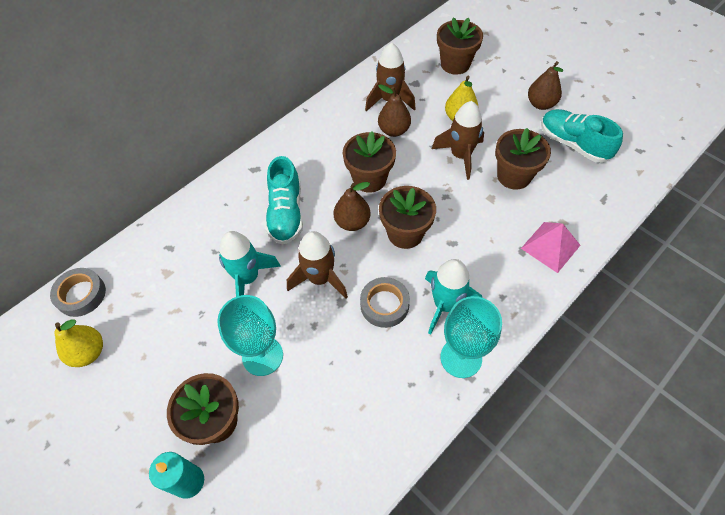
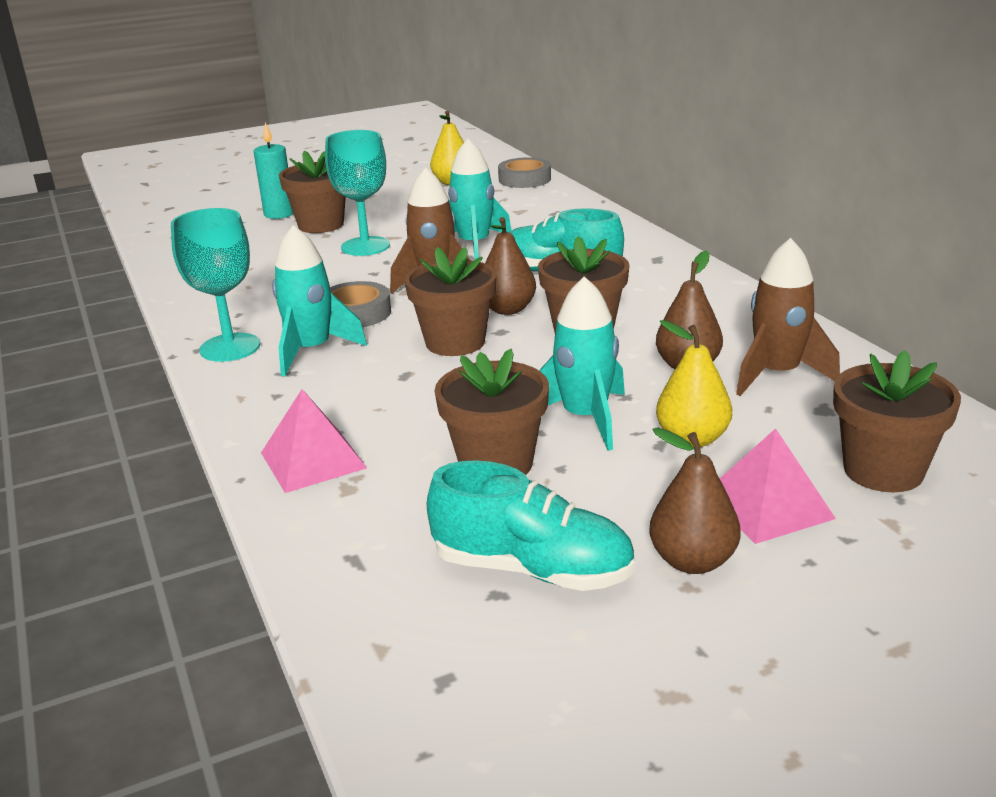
camera: 110 degrees right, 30 degrees down
brown rocket [432,101,484,180] -> turquoise rocket [539,276,625,451]
turquoise shoe [541,109,623,163] -> turquoise shoe turned 45 degrees clockwise [427,460,635,591]
none -> pink pyramid [720,428,836,544]

